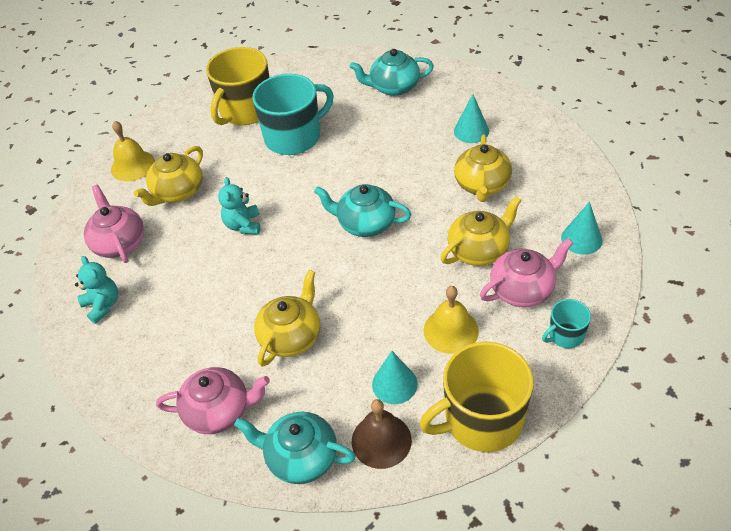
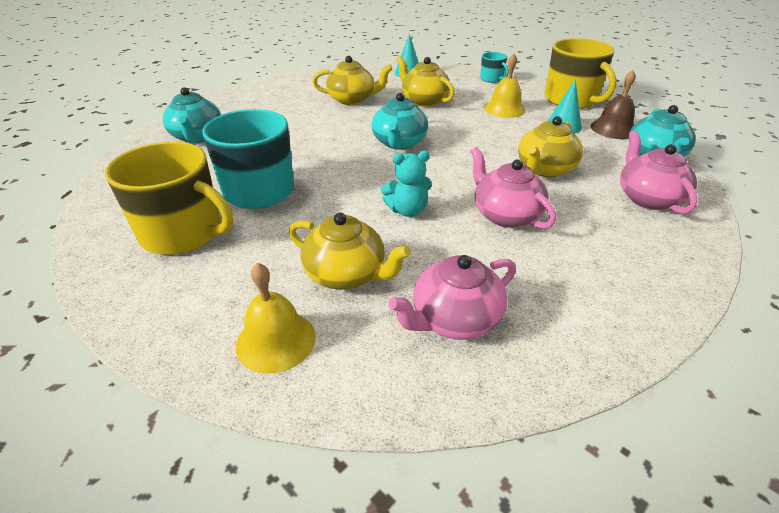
camera: 100 degrees left, 10 degrees down
turquoise teddy bear [75,256,118,324] -> none
yellow teapot [254,270,320,367] -> yellow teapot turned 75 degrees counterclockwise [518,116,583,177]
turquoise cone [454,94,489,143] -> none
pink teapot [480,238,573,307] -> pink teapot moved to [471,147,556,229]

